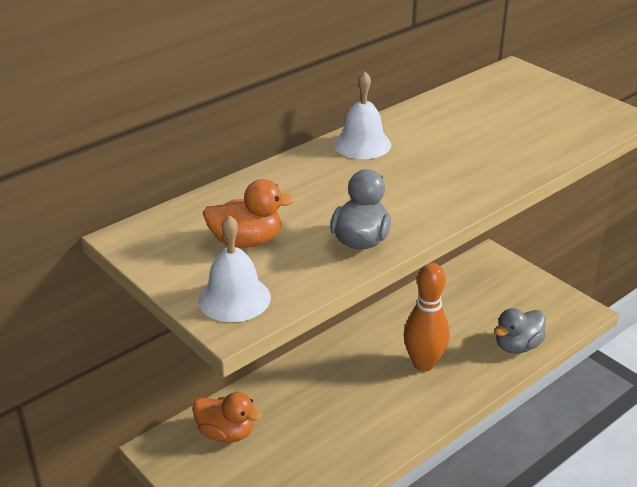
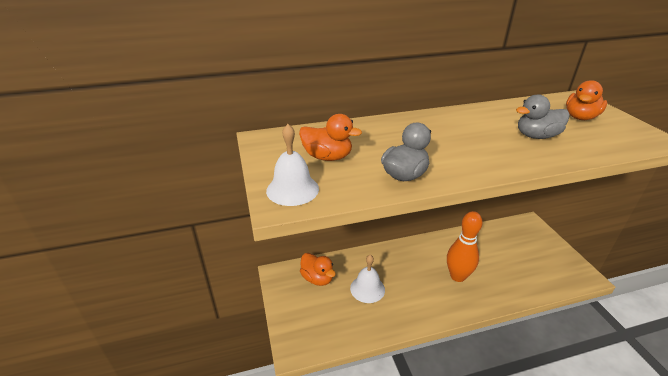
camera: 25 degrees right, 0 degrees up
white bell [334,71,391,159] -> white bell moved to [350,255,385,303]
grey duck [494,308,546,353] -> grey duck moved to [516,94,570,139]
none -> orange duck [566,80,607,120]

